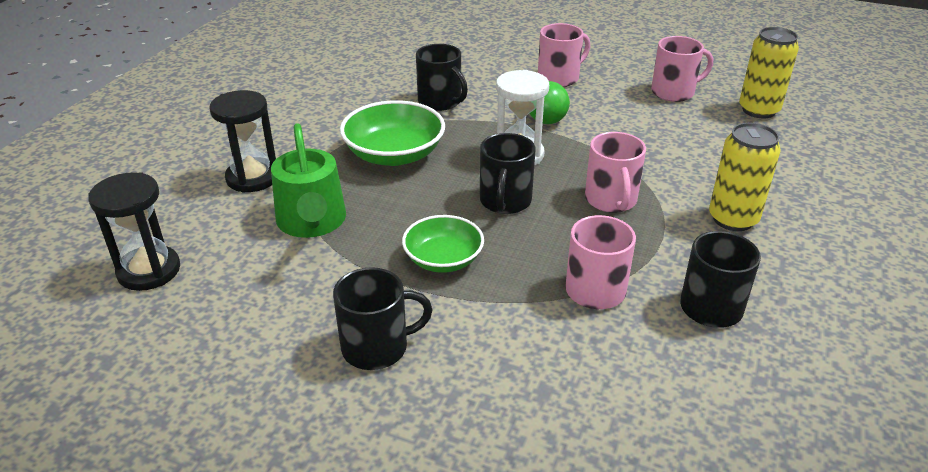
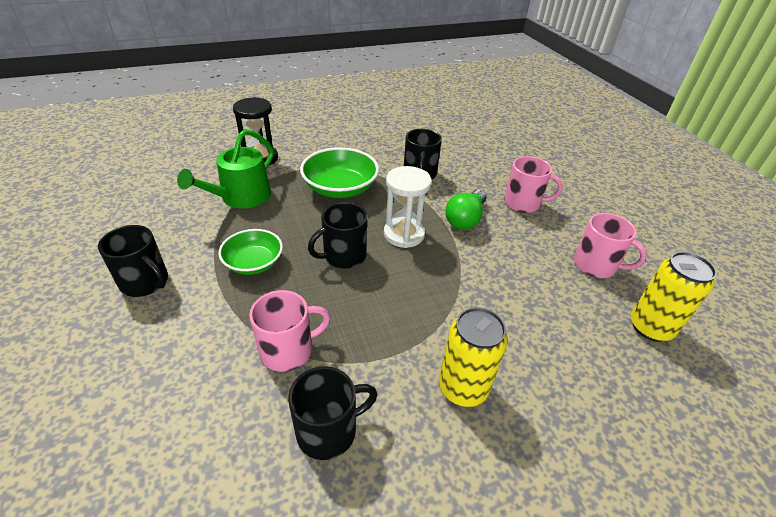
camera: 45 degrees right, 5 degrees up
black hourglass [88,172,180,291] -> none
pink mug [585,132,646,213] -> none

